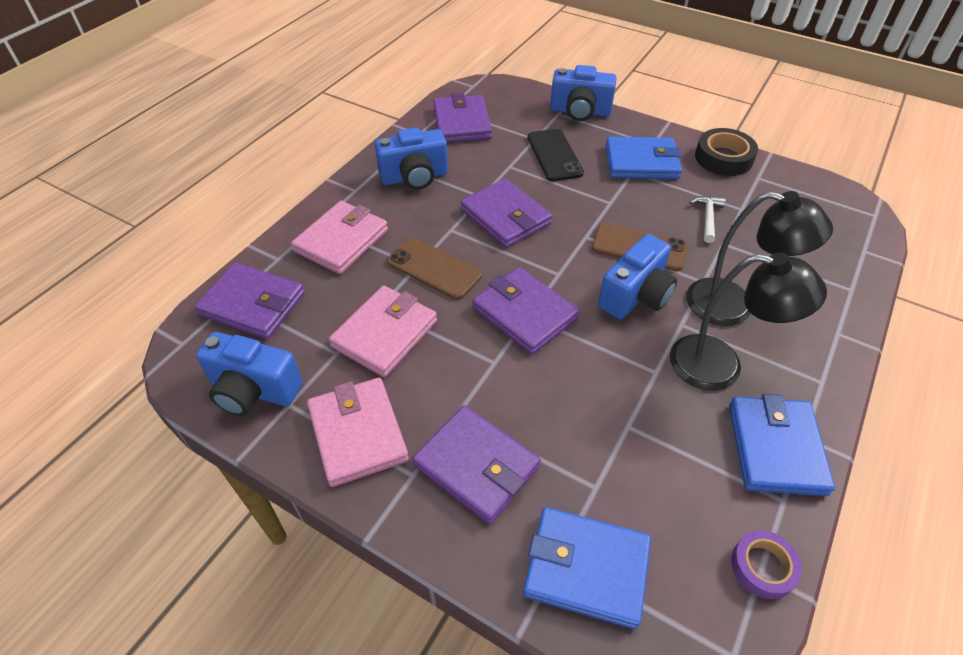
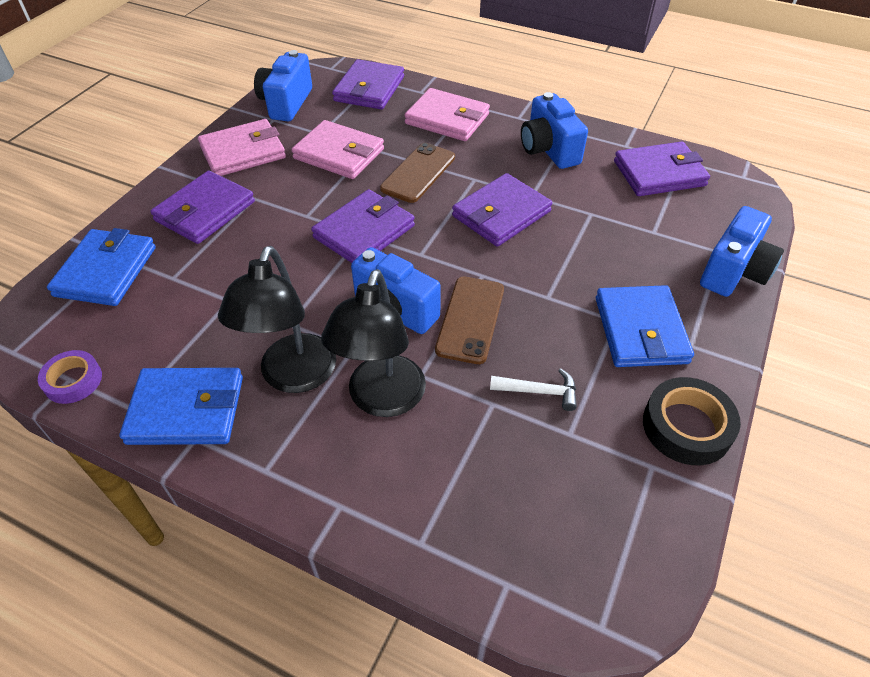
camera: 85 degrees right, 0 degrees up
black phone [527,129,584,182] -> none
blue camera [550,65,616,121] -> blue camera turned 150 degrees counterclockwise [700,206,784,297]

